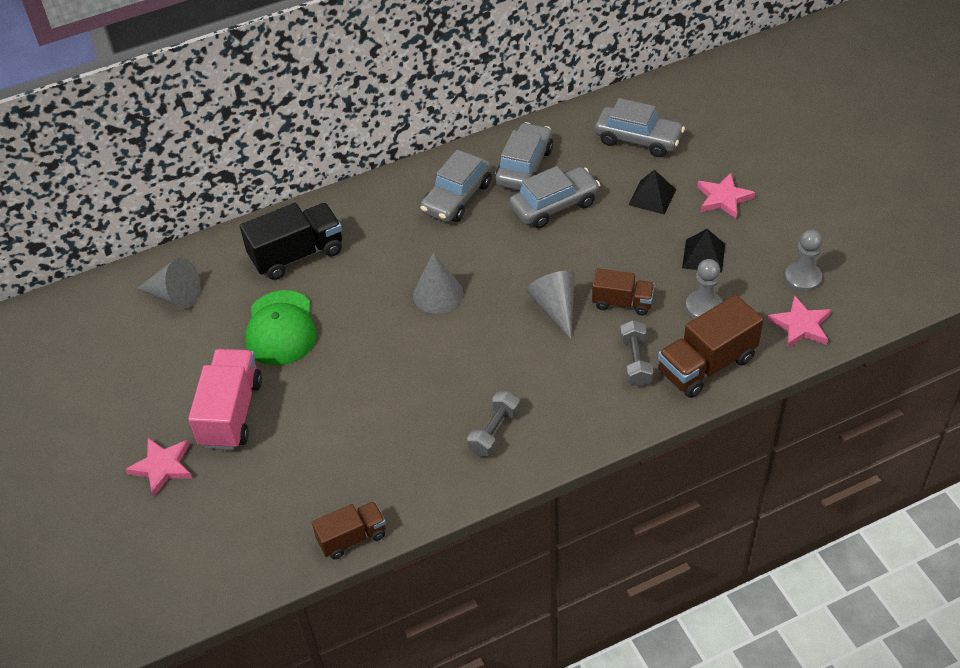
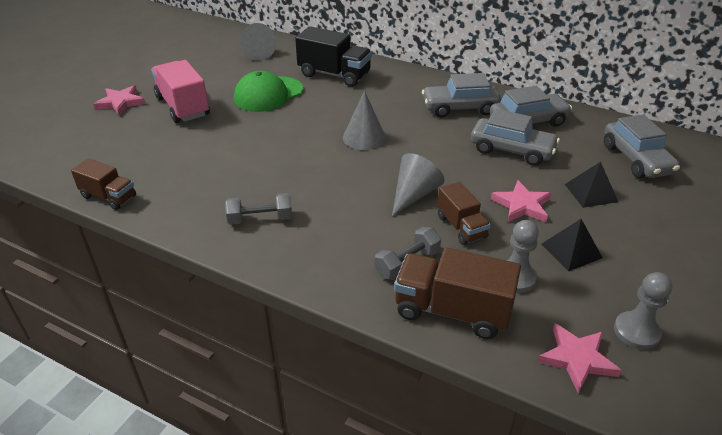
camera: 50 degrees right, 10 degrees down
pink truck [188,349,262,450] -> pink truck turned 90 degrees counterclockwise [151,60,210,123]
pink star [697,173,755,219] -> pink star moved to [491,180,552,222]

